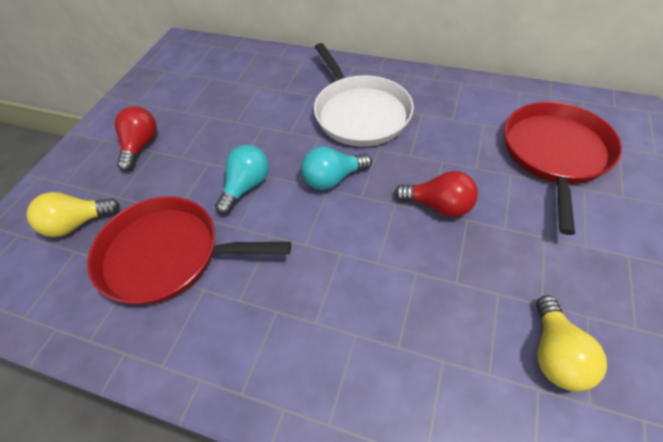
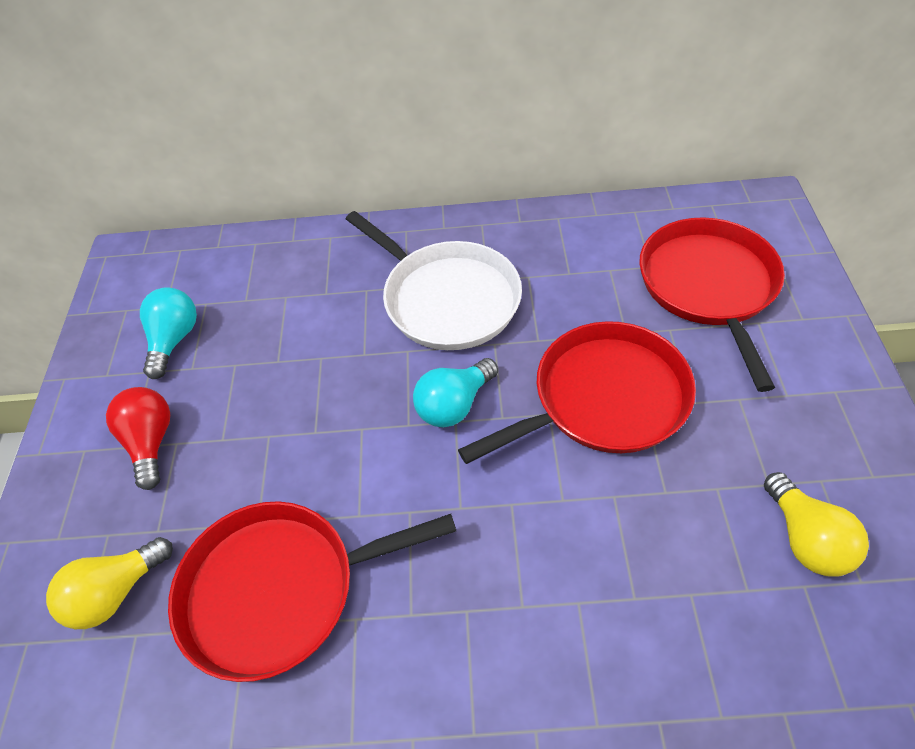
camera: 20 degrees left, 0 degrees up
turquoise light bulb [215,145,269,215] -> turquoise light bulb moved to [140,287,197,379]
red light bulb [394,171,478,217] -> red pan [458,321,696,464]

